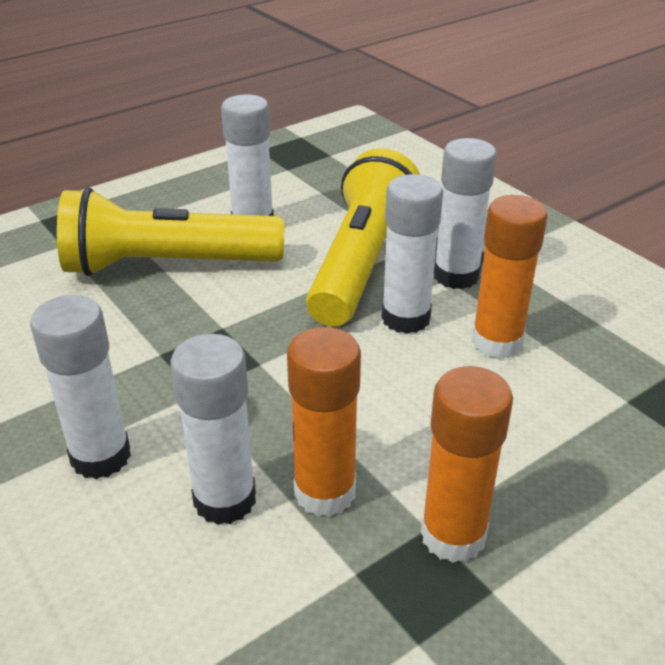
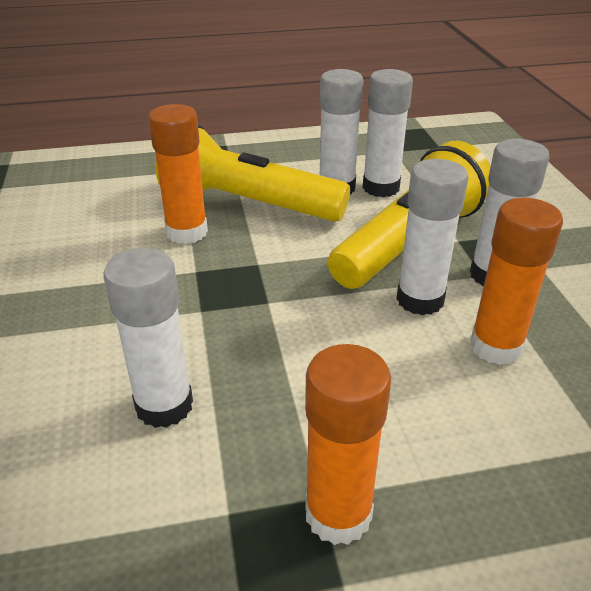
camera: 25 degrees right, 0 degrees up
white glue stick [30,295,131,479] -> white glue stick moved to [363,69,413,197]
orange glue stick [287,327,361,517] -> orange glue stick moved to [148,104,208,244]

